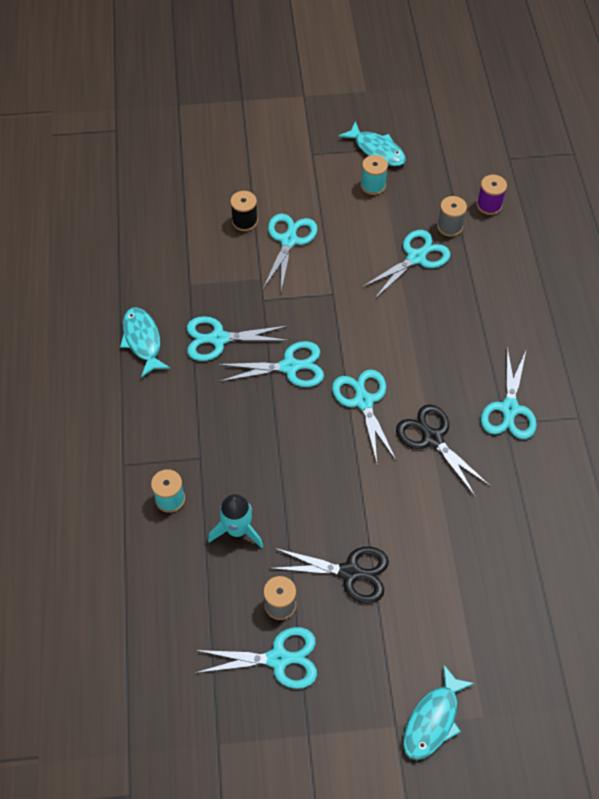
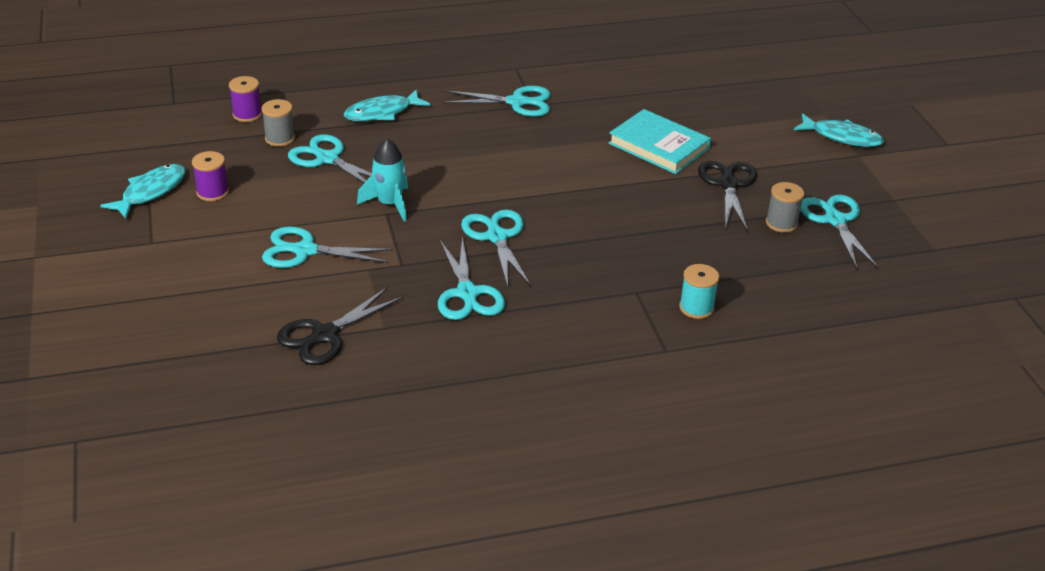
camera: 100 degrees left, 20 degrees down
turquoise fish [120,307,171,378] -> turquoise fish moved to [344,89,430,121]
turquoise rocket [208,494,263,548] -> turquoise rocket moved to [357,138,408,222]
black spool [230,191,258,231] -> none
turquoise scissors [332,370,396,463] -> none
turquoise spool [361,155,388,195] -> purple spool [192,151,229,201]
black scissors [396,404,491,497] -> black scissors moved to [277,287,404,365]
none -> turquoise book [608,109,711,174]

